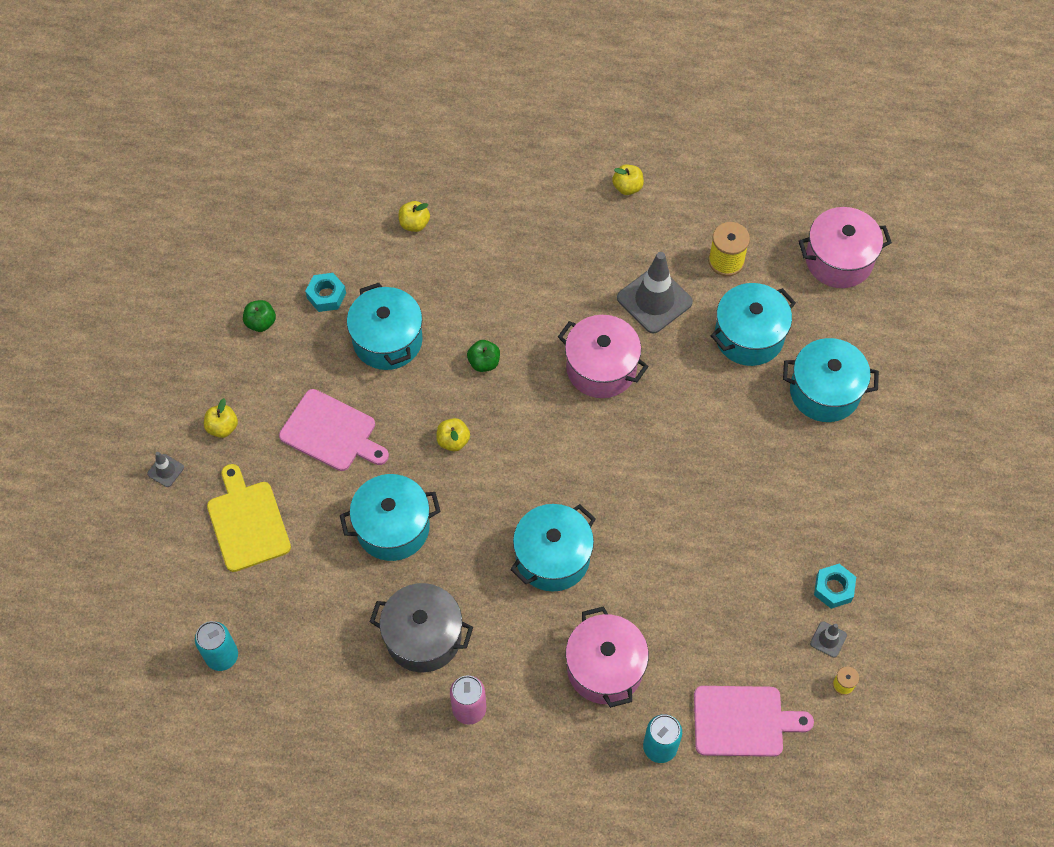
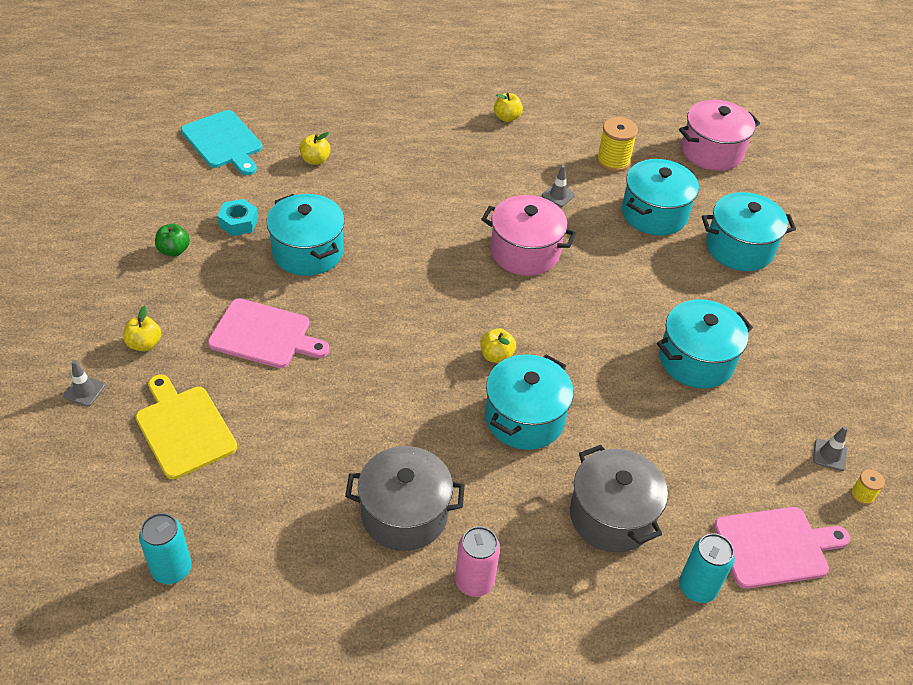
camera: 15 degrees left, 15 degrees down
turquoise pot [340,474,441,561] -> turquoise pot moved to [657,299,753,389]
yellow apple [436,418,470,451] -> yellow apple moved to [480,328,516,363]
green apple [467,340,500,372] -> none
pink pot [565,606,649,708] -> grey pot [570,445,668,552]
grey traffic cone [617,252,693,333] -> grey traffic cone [542,165,575,207], size x0.46
turquoise nut [814,564,856,609] -> none
none -> turquoise cutting board [181,110,262,175]

